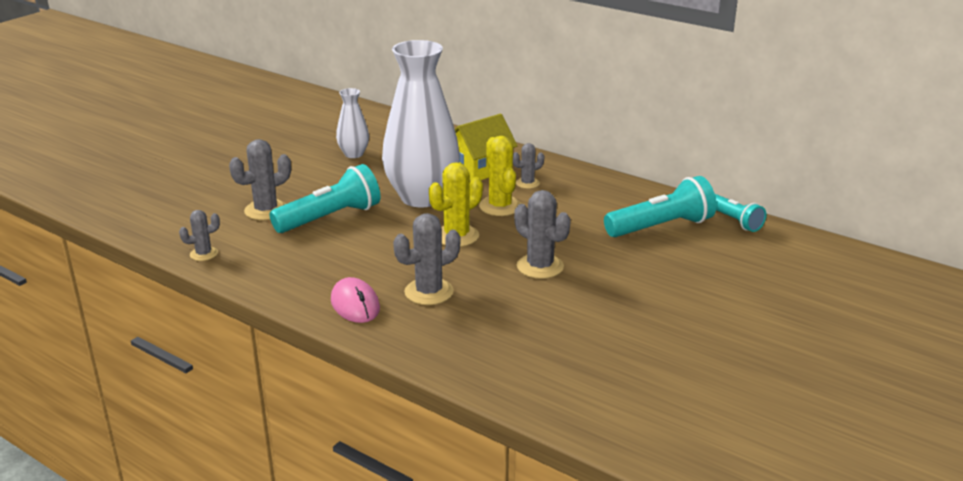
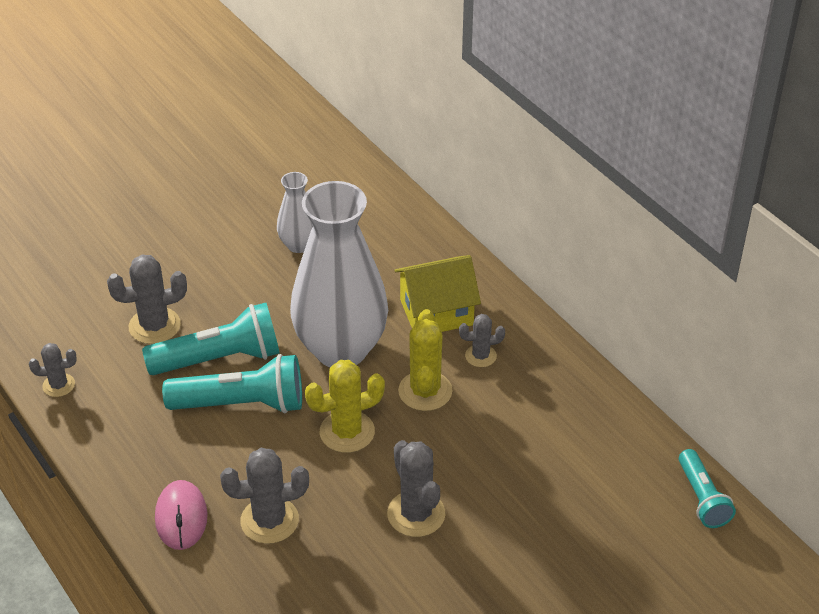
camera: 20 degrees right, 15 degrees up
turquoise flashlight [604,176,717,237] -> turquoise flashlight moved to [162,354,302,413]

